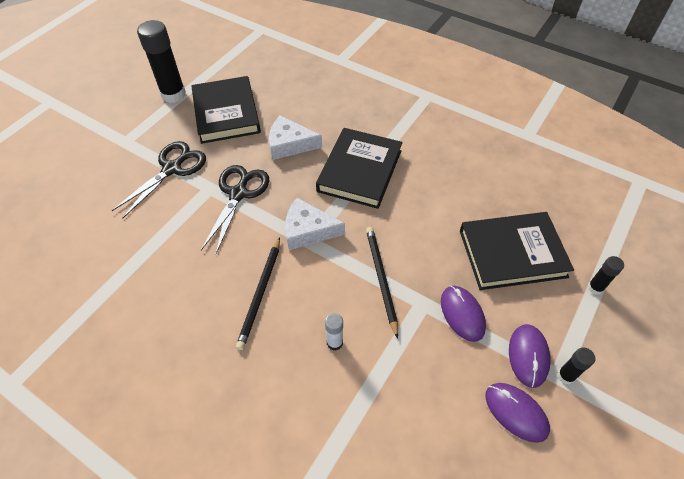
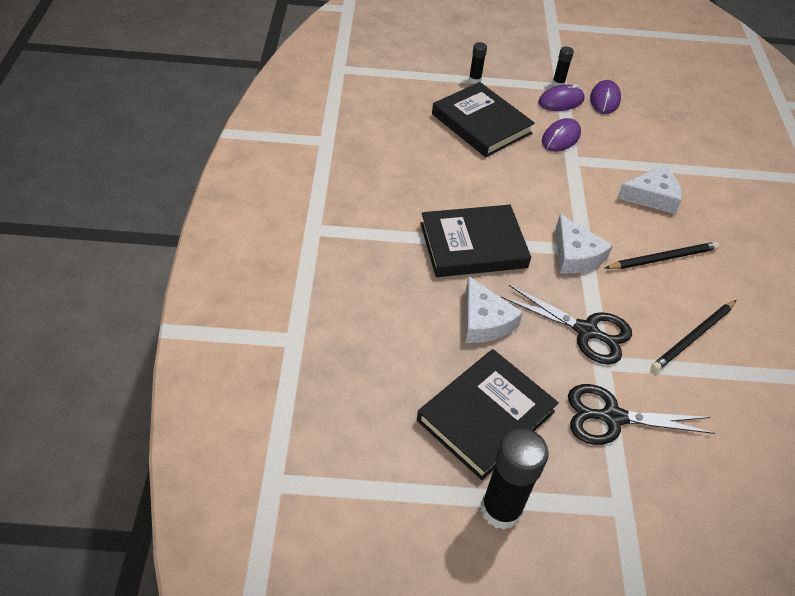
camera: 125 degrees left, 5 degrees down
black scissors [201,165,269,254] -> black scissors turned 135 degrees counterclockwise [501,285,632,364]
white glue stick [325,313,343,351] -> white cheese [617,165,682,214]
black pencil [366,227,398,339] -> black pencil moved to [651,300,737,372]

